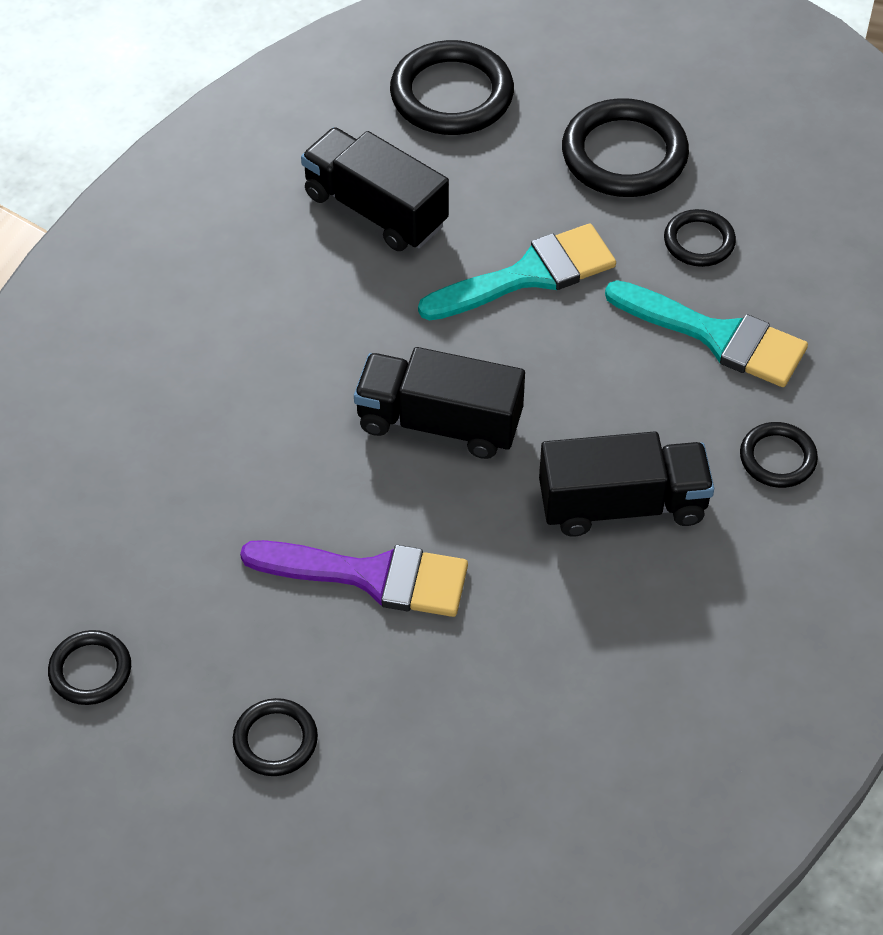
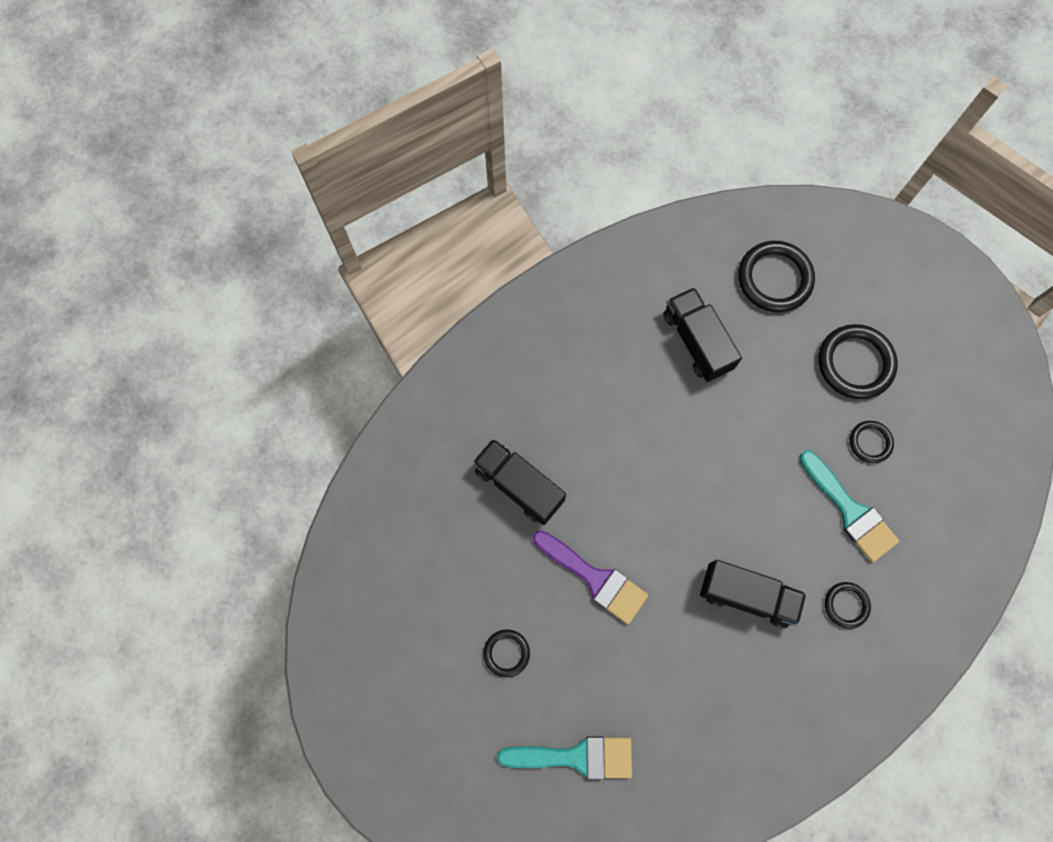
camera: 25 degrees right, 20 degrees up
black ring [48,630,131,705] -> none
black truck [354,347,525,459] -> black truck moved to [472,438,566,525]
turquoise brush [418,223,616,320] -> turquoise brush moved to [497,736,632,779]

